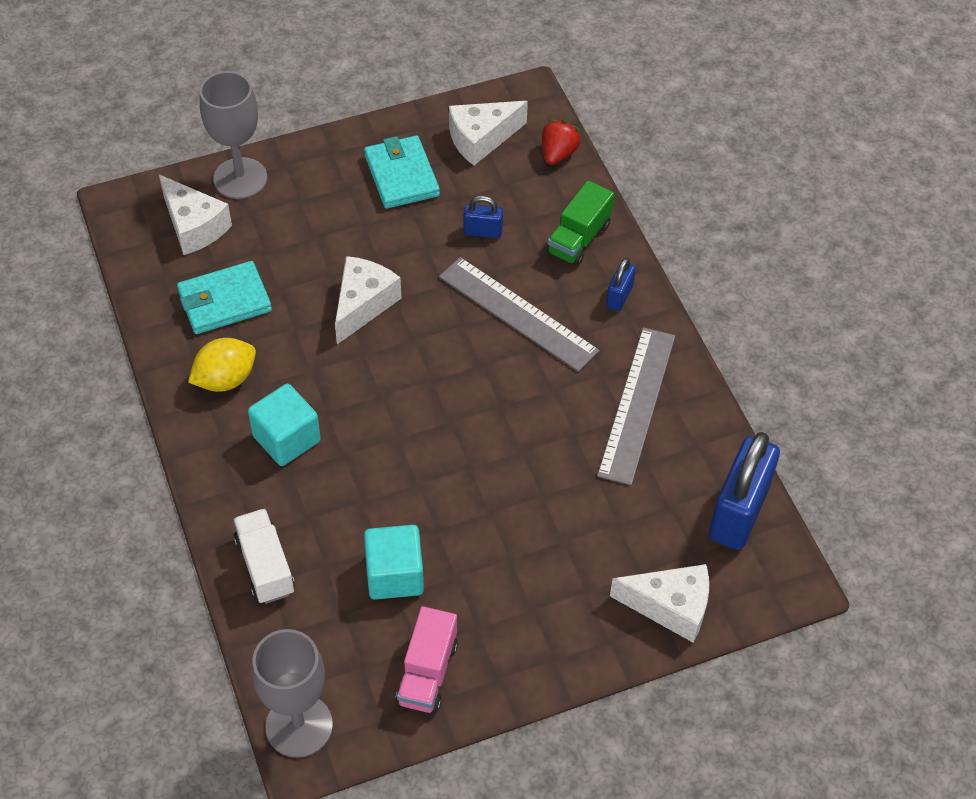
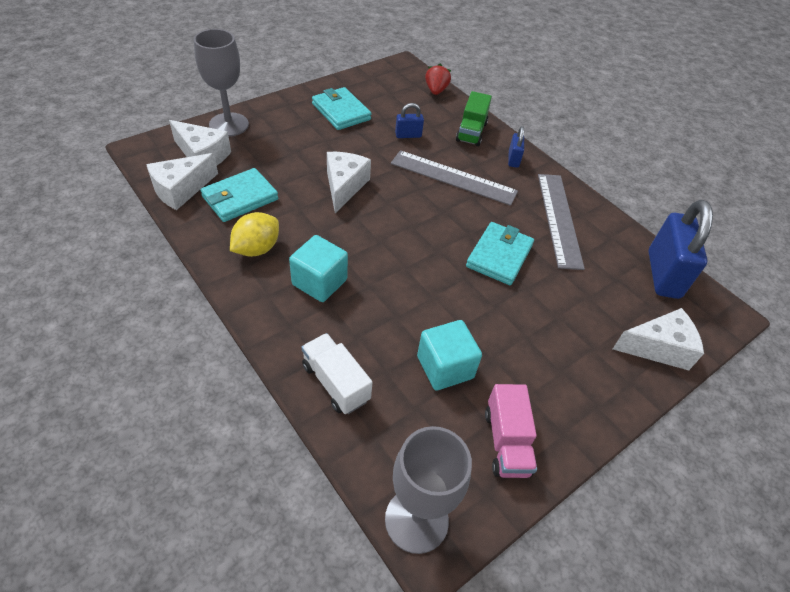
camera: 20 degrees left, 5 degrees down
white cheese [449,101,528,166] -> white cheese moved to [146,153,218,210]
none -> turquoise wallet [466,222,534,285]

